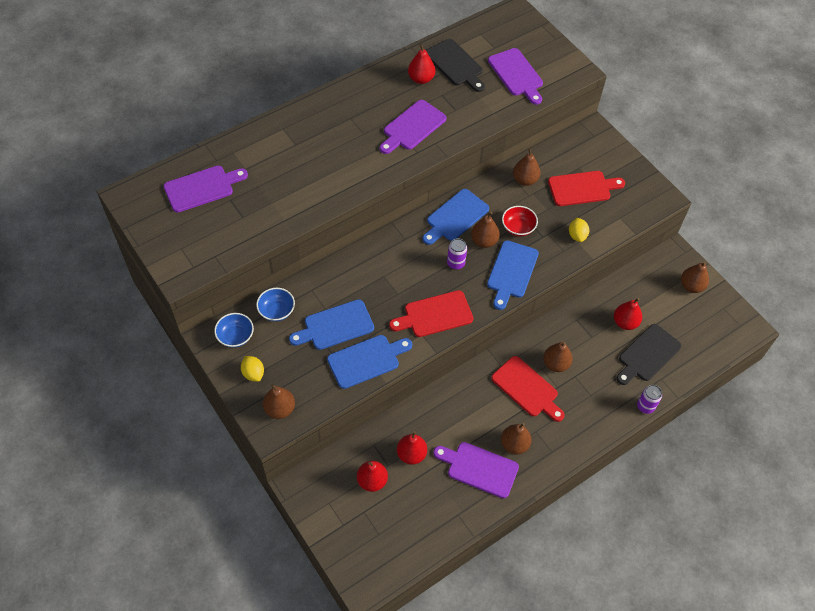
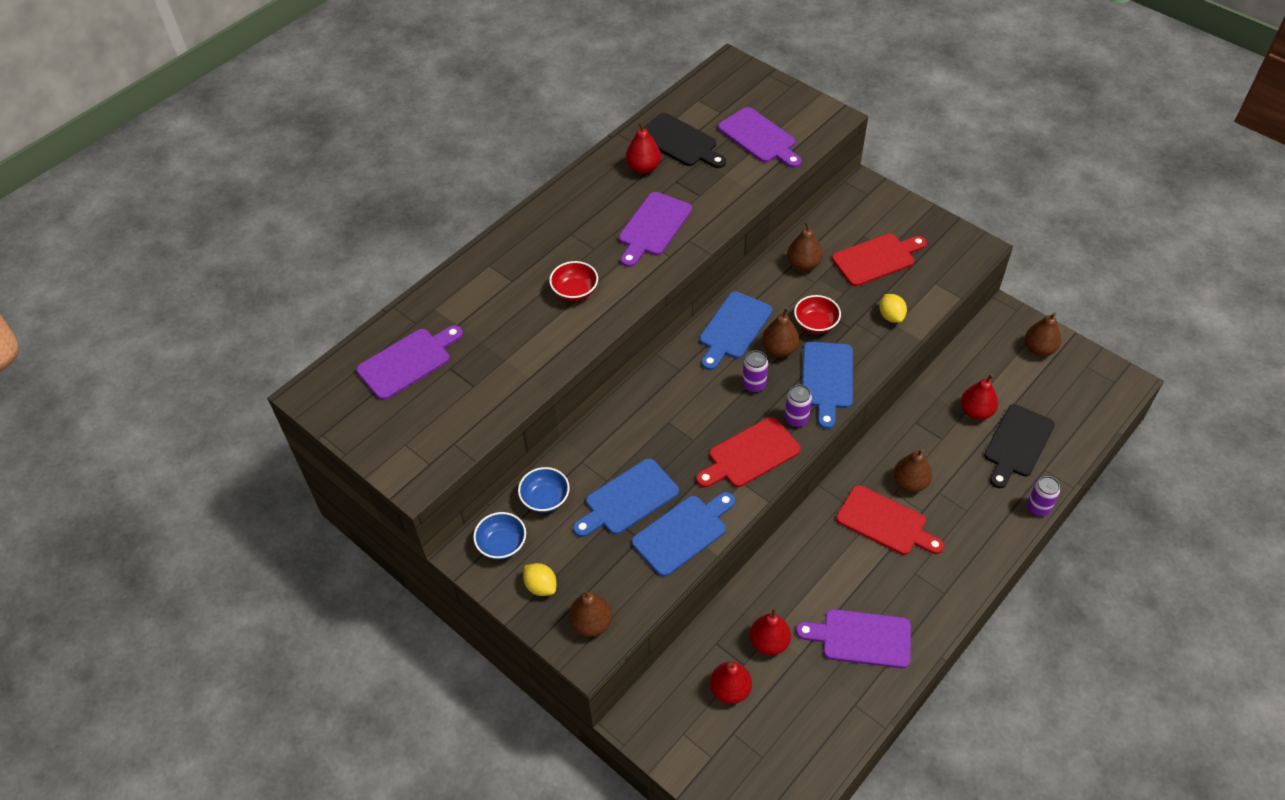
camera: 10 degrees left, 5 degrees down
brown pear [501,423,532,454] -> none
none -> red bowl [549,261,598,301]
none -> purple can [784,385,812,427]

